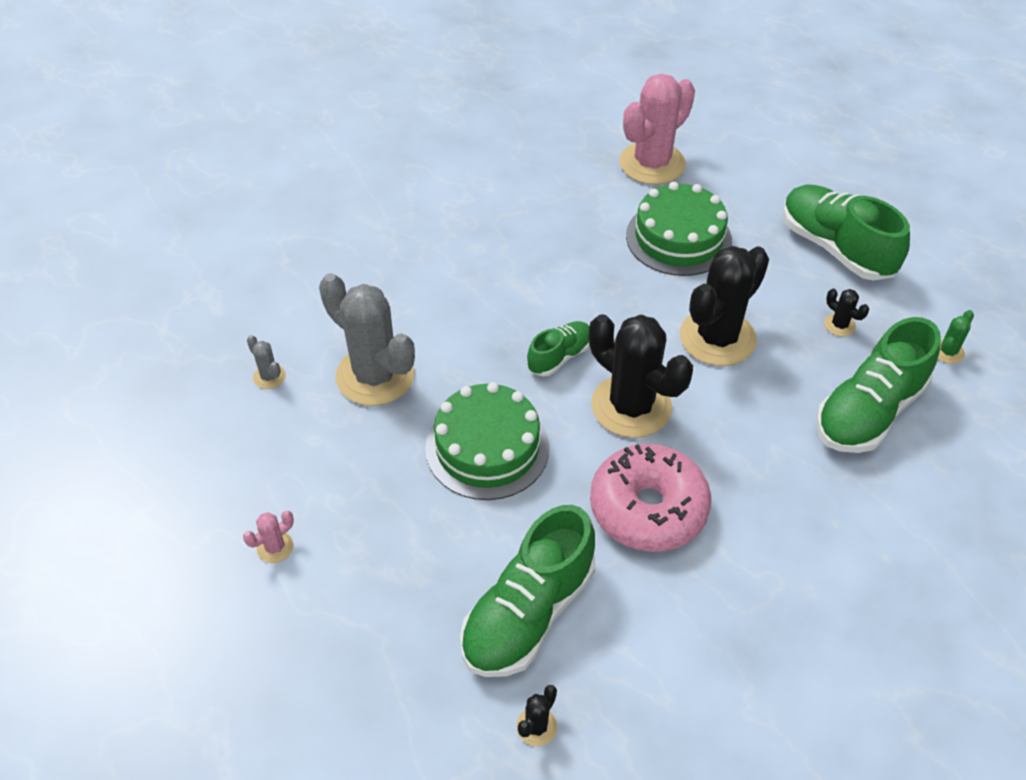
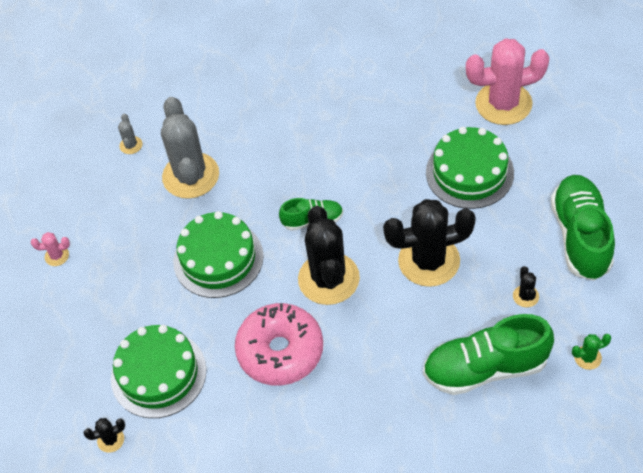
camera: 40 degrees right, 5 degrees up
green shoe [460,505,595,677] -> green cake [111,325,206,418]

